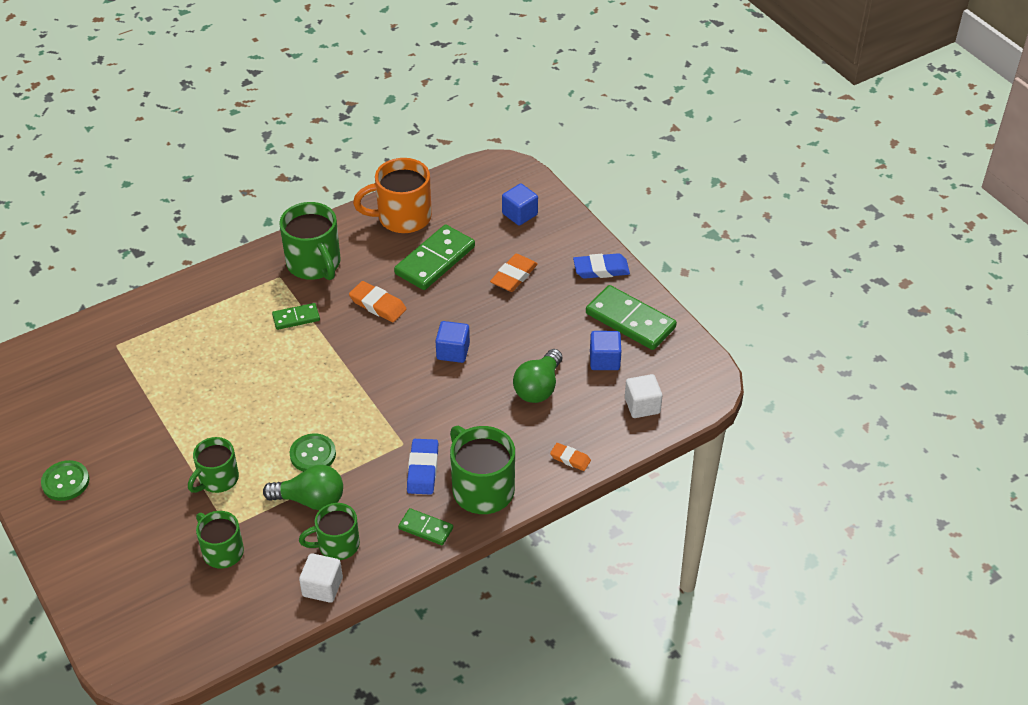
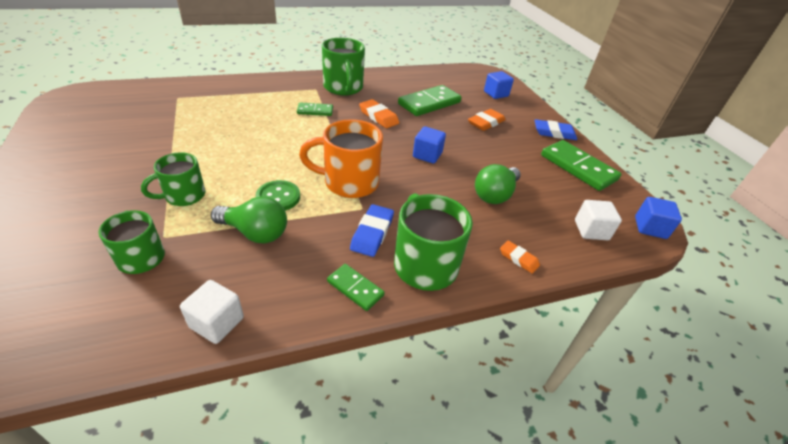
camera: 10 degrees right, 5 degrees down
green button [41,460,89,501] -> none
green mug [299,503,360,560] -> none
orange mug [353,158,432,233] -> orange mug moved to [299,119,383,198]
blue cube [590,331,621,370] -> blue cube moved to [635,197,682,239]

